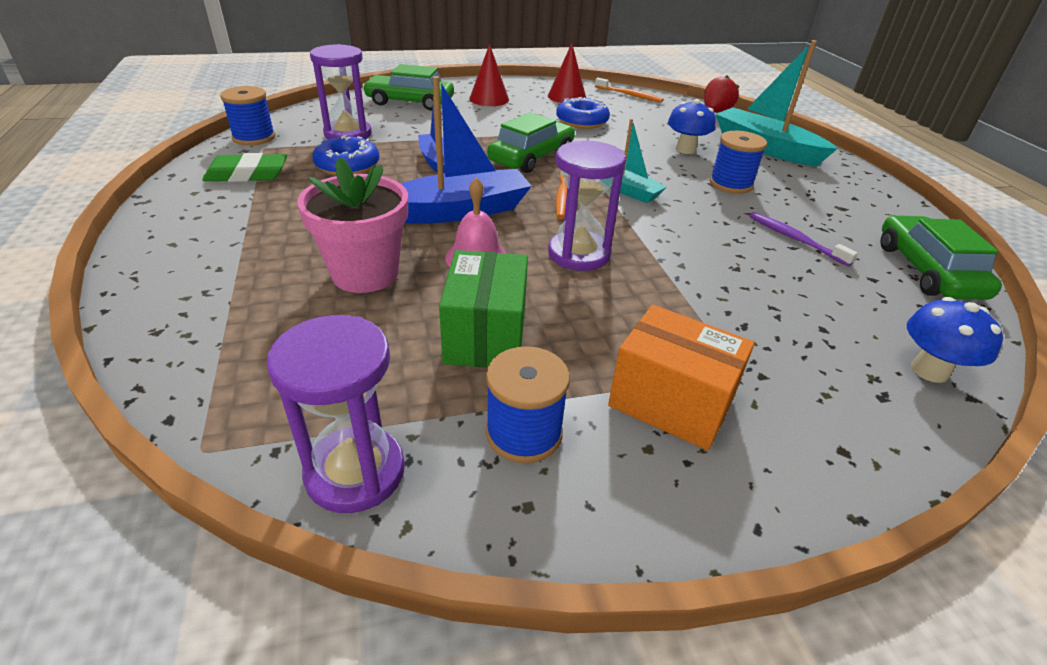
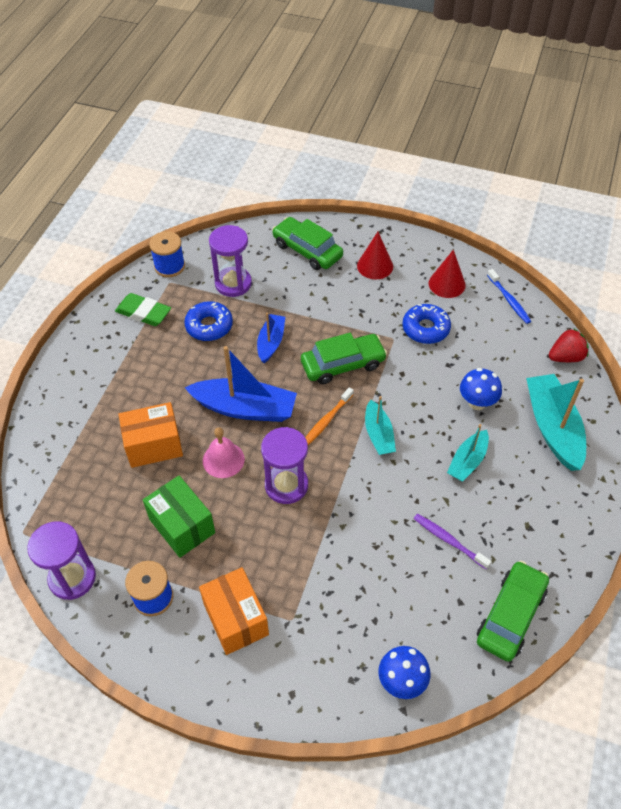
camera: 35 degrees right, 15 degrees up
pink flower pot [297,157,408,293] -> orange box [118,402,183,468]
green box [439,250,528,368] -> green box turned 75 degrees counterclockwise [143,476,215,558]
orange toothbrush [595,78,664,103] -> blue toothbrush [487,269,531,324]
blue spool [709,131,767,194] -> turquoise boat [447,424,489,482]
purple toothbrush [749,212,858,266] -> purple toothbrush turned 45 degrees counterclockwise [413,514,492,569]

